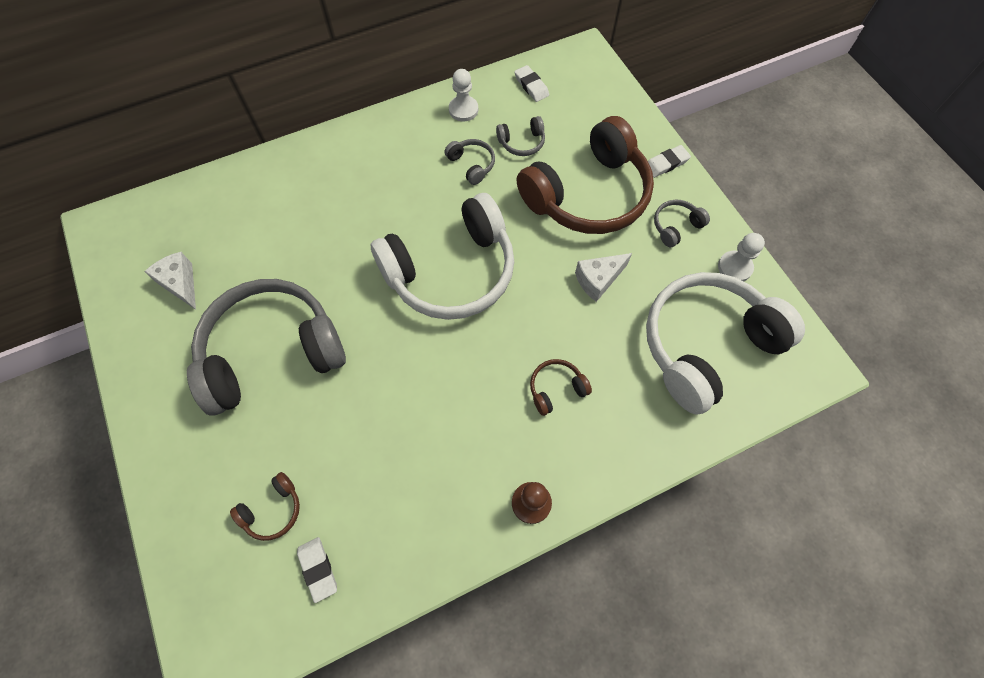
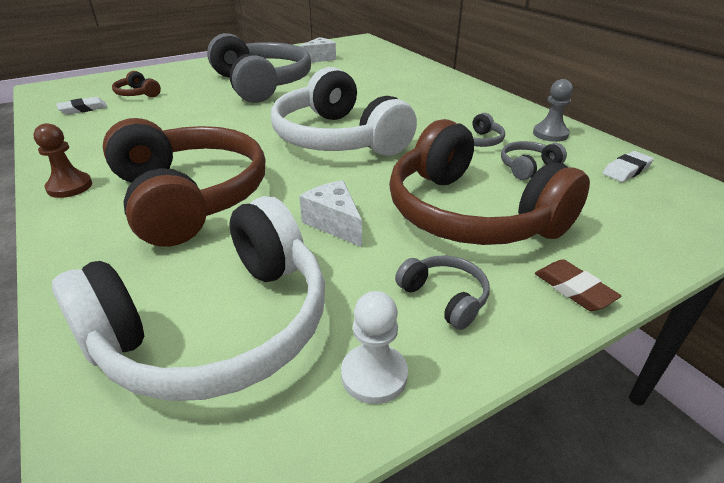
camera: 85 degrees right, 30 degrees down
white pawn [449,69,478,122] -> grey pawn [533,79,573,142]
grey headphones [496,116,545,156] -> grey headphones turned 75 degrees clockwise [501,141,567,180]
brown headphones [530,359,592,416] -> brown headphones [103,118,265,247], size x2.50
white headphones [646,272,805,415] -> white headphones turned 90 degrees clockwise [52,196,325,401]
white eraser [648,145,691,178] -> brown eraser [535,259,621,311]

